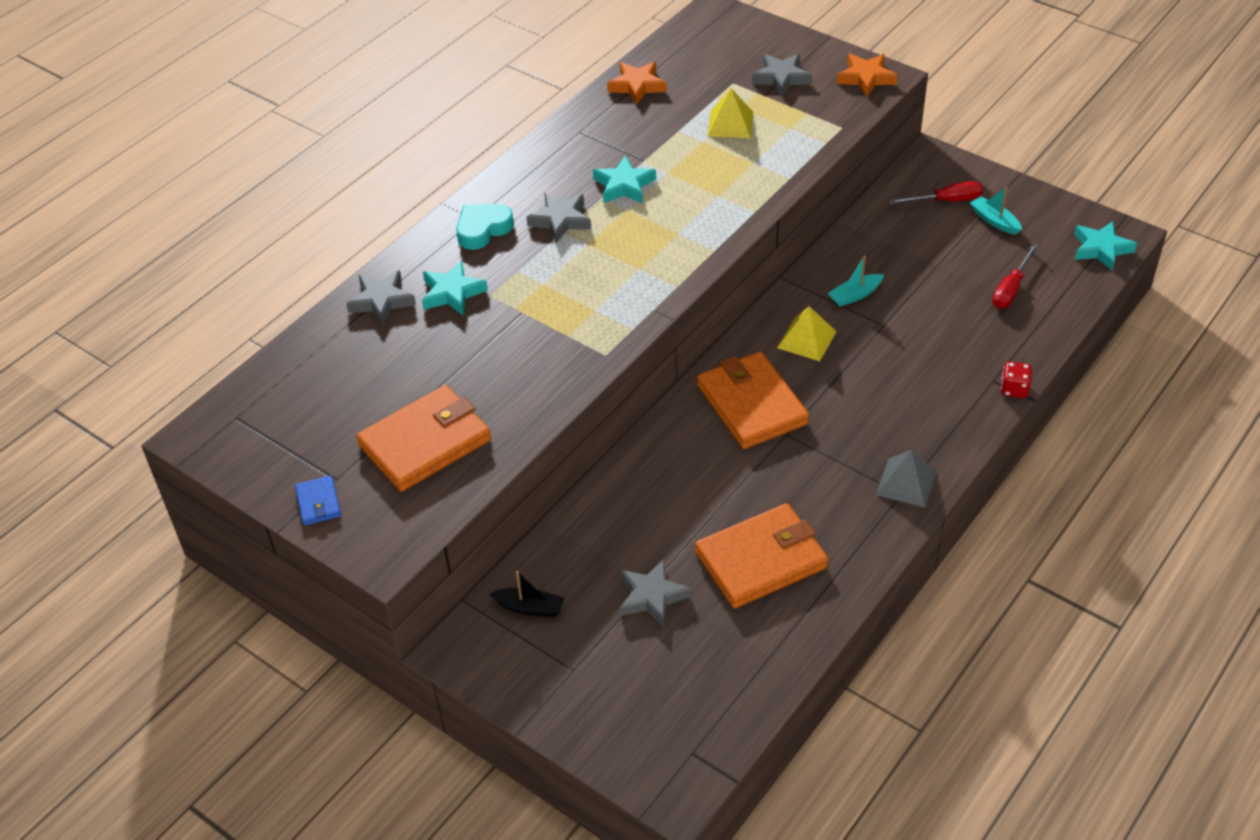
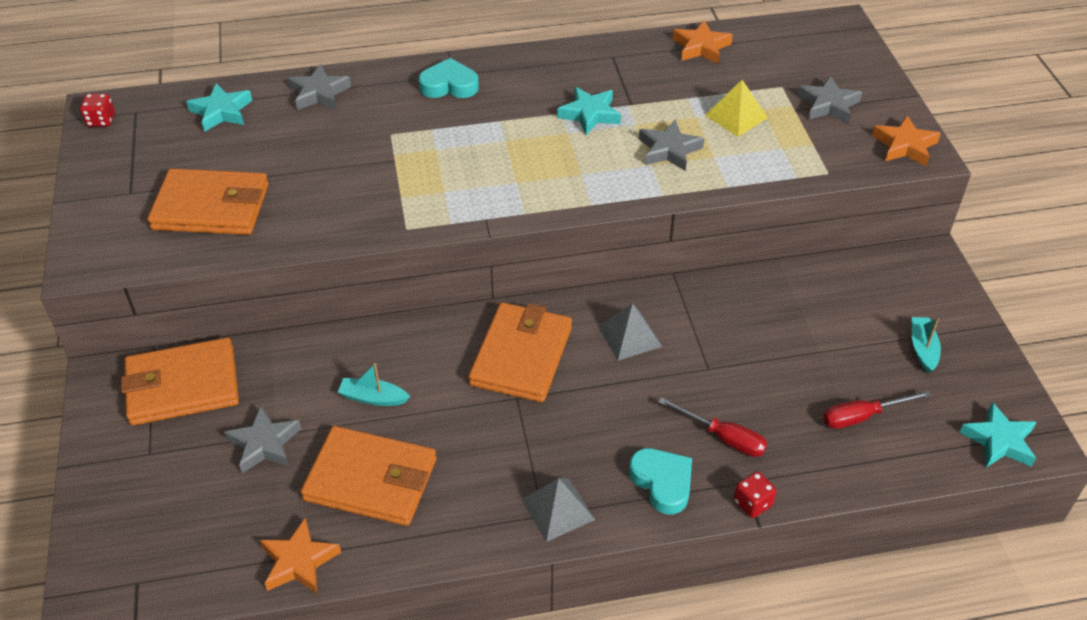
camera: 40 degrees right, 0 degrees up
blue wallet [295,475,341,525] -> none
turquoise star [422,261,488,316] -> turquoise star moved to [186,83,252,132]
black boat [489,571,564,617] -> orange wallet [121,337,239,425]
grey star [527,193,591,243] -> grey star moved to [639,120,704,171]
yellow pyramid [777,306,837,361] -> grey pyramid [598,303,662,361]
turquoise boat [828,256,884,307] -> turquoise boat moved to [338,363,410,406]
red screwdriver [889,181,983,204] -> red screwdriver moved to [658,397,768,457]
none -> red dice [80,94,115,127]
none -> orange star [260,518,341,593]
none -> turquoise heart [629,448,692,514]

